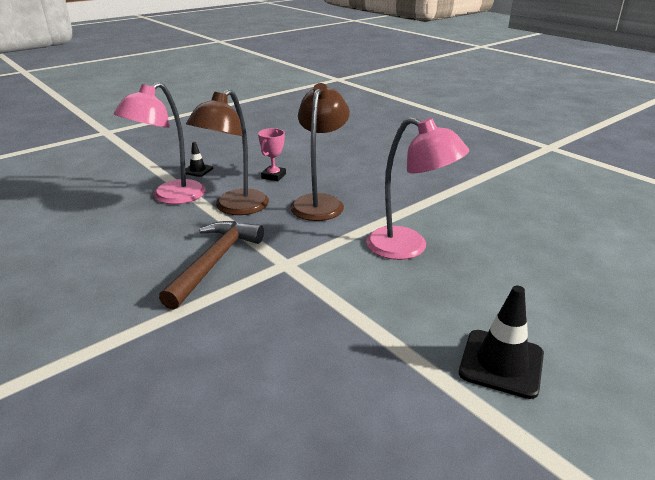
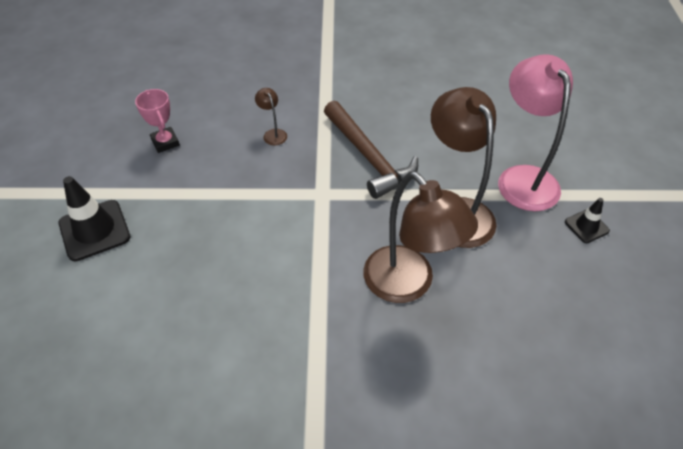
camera: 130 degrees right, 20 degrees up
pink trophy [258,128,286,181] -> pink trophy moved to [135,89,180,153]
pink lamp [366,117,469,260] -> none
none -> brown lamp [255,88,287,145]

